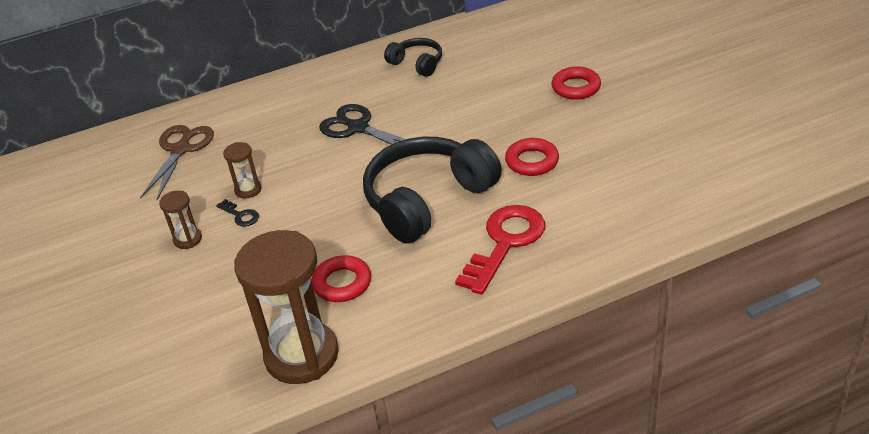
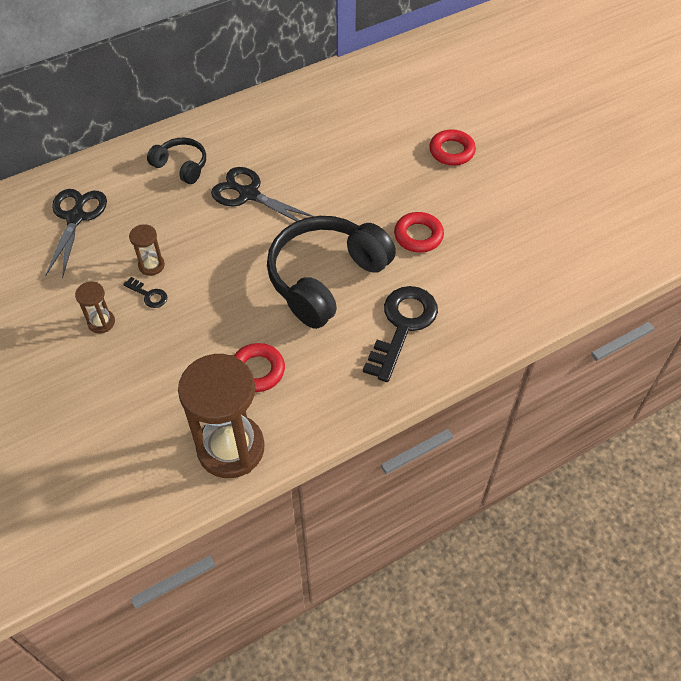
camera: 10 degrees left, 15 degrees up
brown scissors [140,125,214,200] -> black scissors [45,189,107,278]
black headphones [384,38,442,77] -> black headphones moved to [147,137,206,184]
red key [455,205,545,295] -> black key [363,286,438,382]

